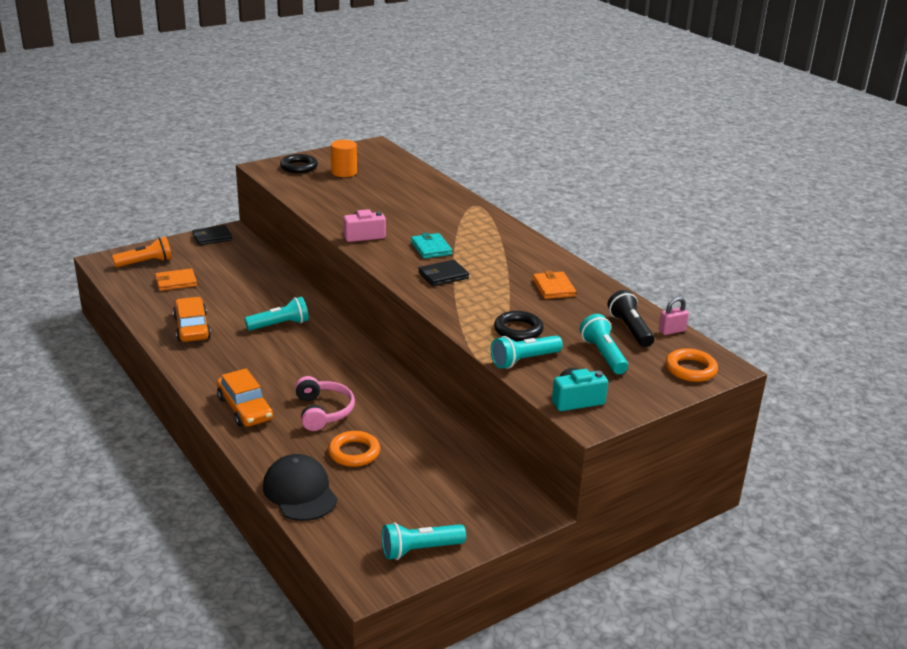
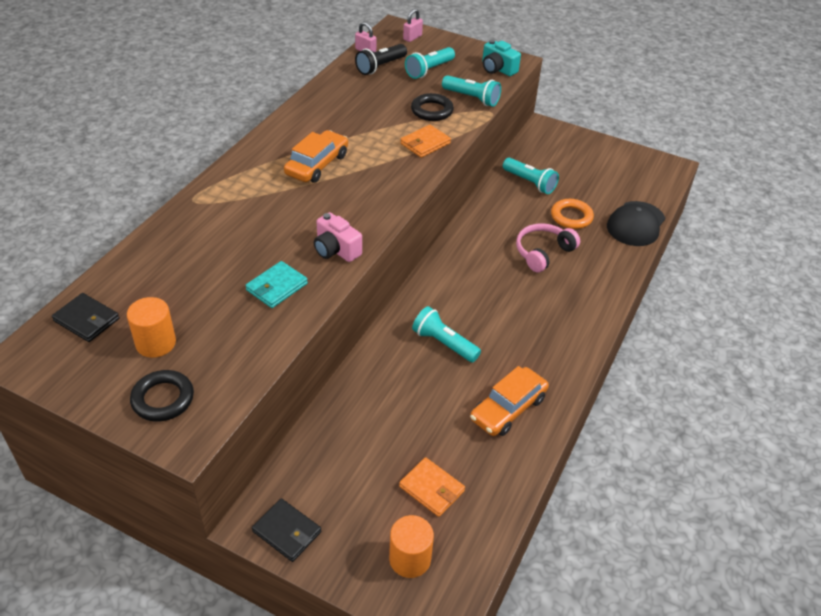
camera: 120 degrees left, 15 degrees up
orange flashlight [112,237,172,267] -> orange cylinder [389,515,434,578]
orange car [217,368,273,427] -> orange car moved to [284,130,348,183]
turquoise flashlight [382,522,466,560] -> turquoise flashlight moved to [503,158,559,194]
turquoise wallet [411,233,452,259] -> turquoise wallet moved to [245,261,308,308]
black wallet [418,260,469,286] -> black wallet moved to [52,293,119,342]
orange wallet [533,271,576,299] -> orange wallet moved to [400,125,451,158]
orange ring [665,348,718,382] -> pink padlock [403,9,423,42]

